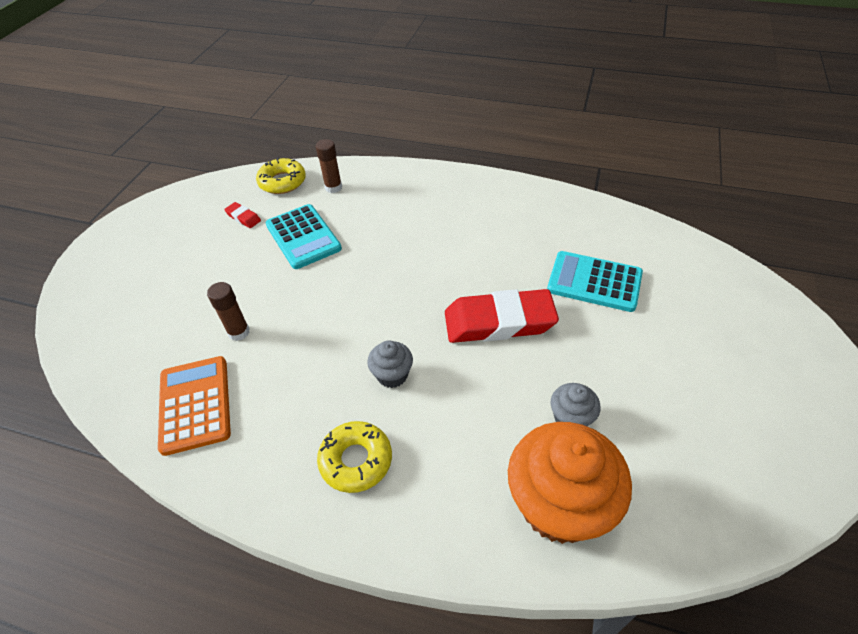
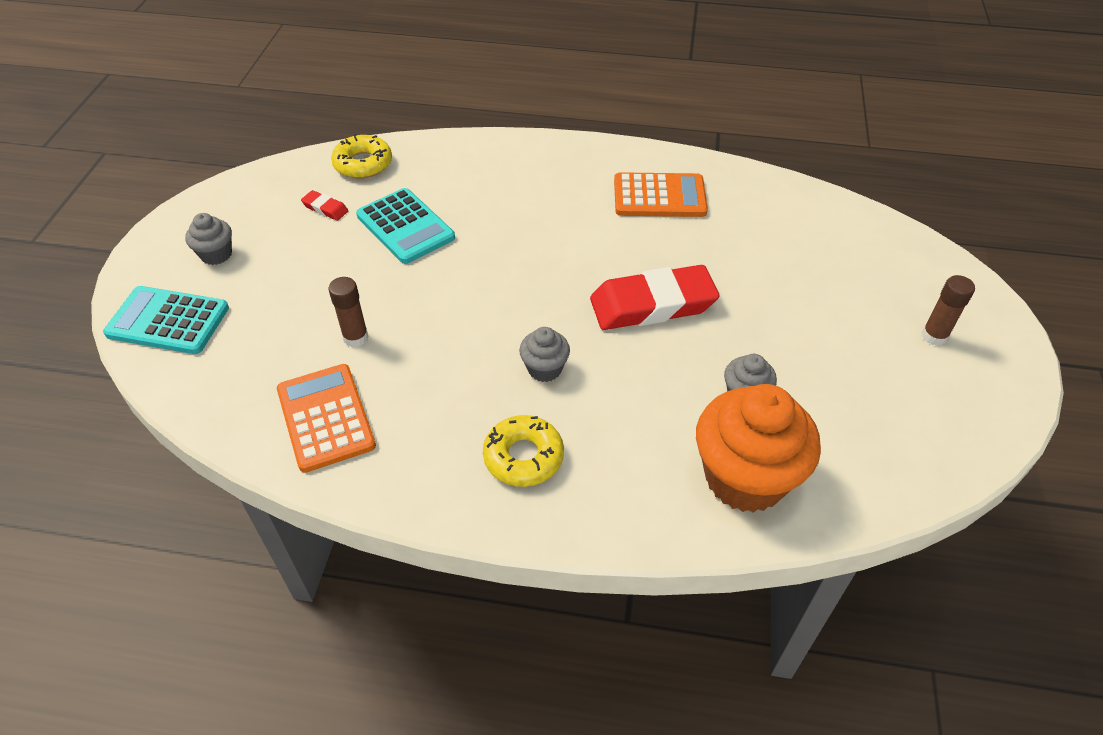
camera: 10 degrees left, 0 degrees up
brown glue stick [316,139,342,193] -> brown glue stick moved to [922,275,975,346]
turquoise calculator [547,251,643,312] -> turquoise calculator moved to [103,286,229,354]
none -> grey cupcake [185,213,232,265]
none -> orange calculator [614,172,708,217]

